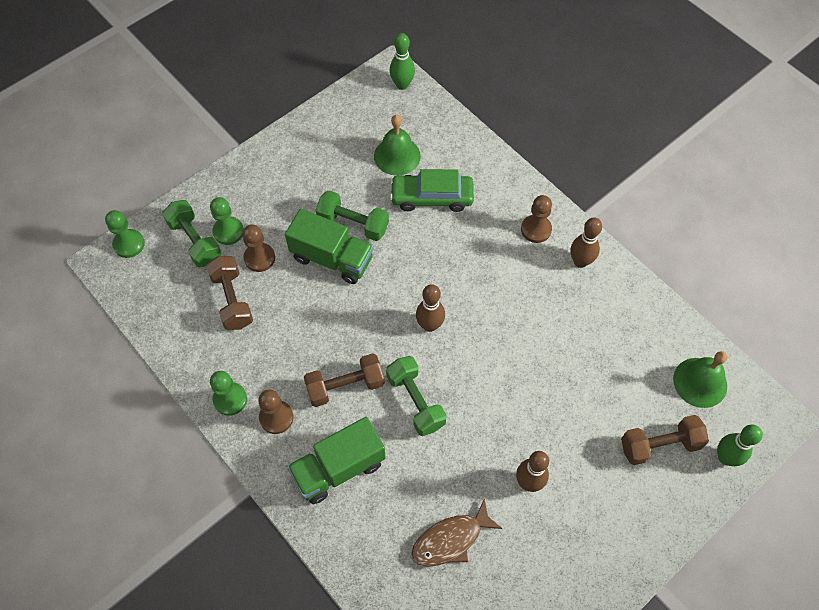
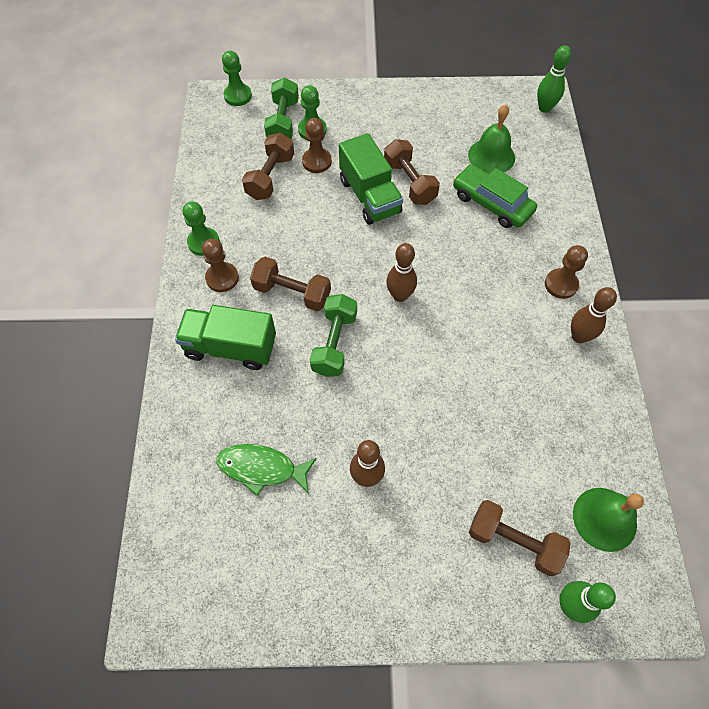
camera: 40 degrees right, 0 degrees up
green dumbbell [316,190,389,241] -> brown dumbbell [384,139,440,205]
brown fish [411,499,503,567] -> green fish [216,444,317,496]

